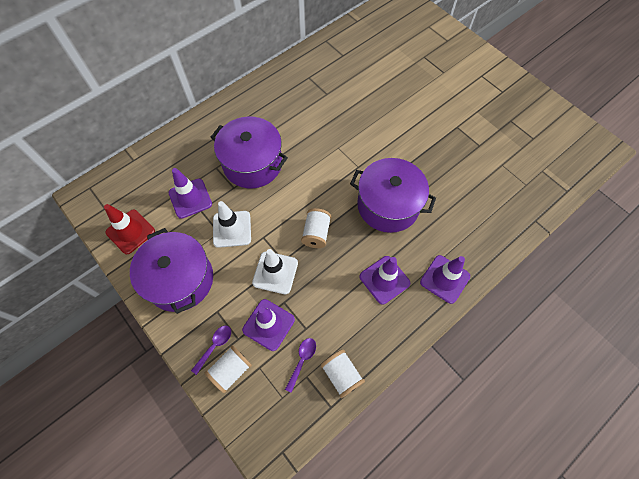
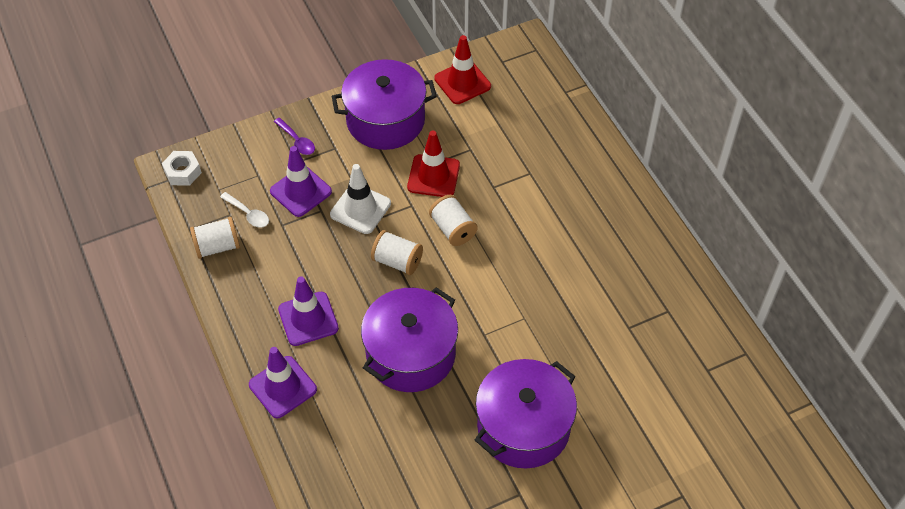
camera: 105 degrees right, 10 degrees down
purple traffic cone [169,168,212,219] -> none
white spool [205,345,252,393] -> white spool moved to [429,195,478,246]
purple pot [211,117,288,188] -> purple pot moved to [475,359,577,468]
white traffic cone [213,201,251,248] -> red traffic cone [407,131,460,197]
purple spoon [285,338,316,393] -> white spoon [220,192,269,228]
none -> white nut [162,151,202,186]

